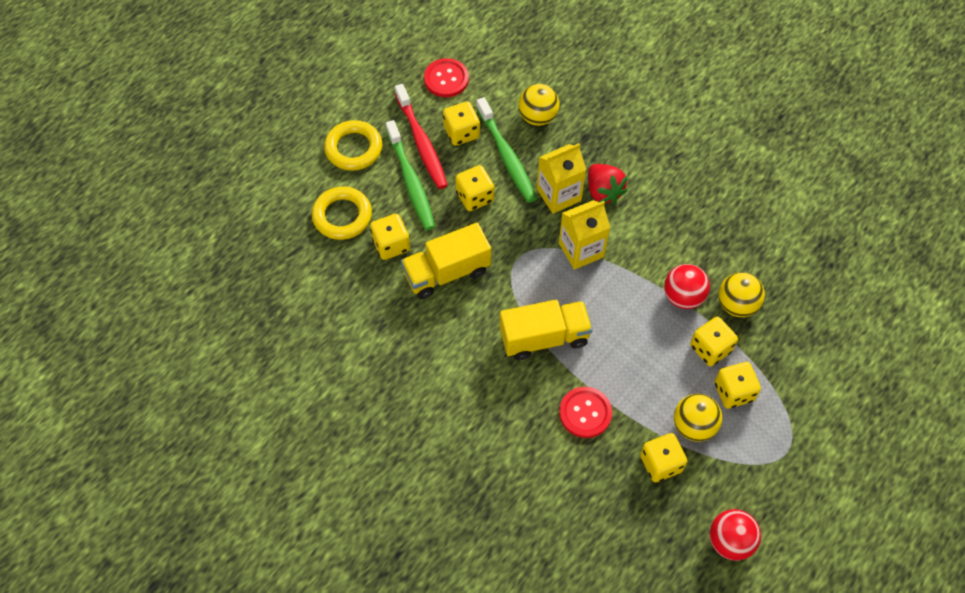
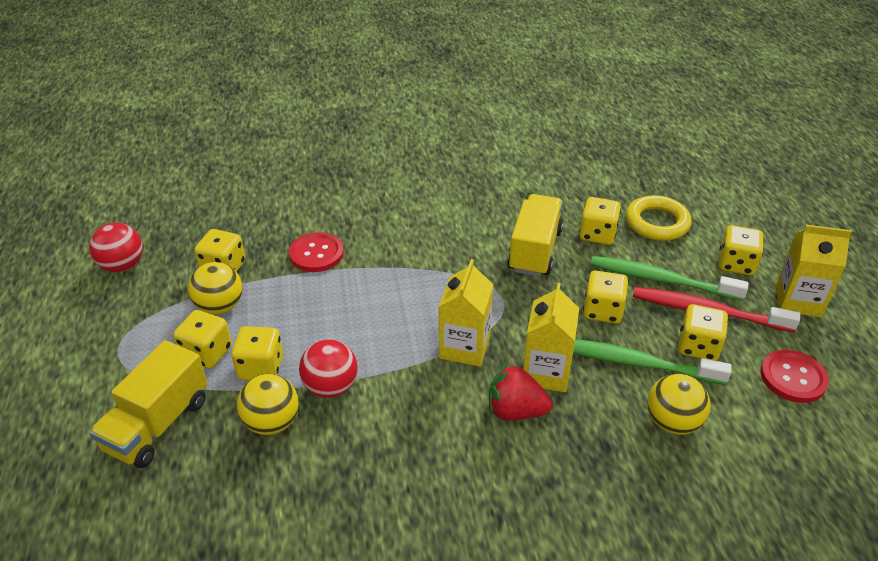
camera: 130 degrees right, 20 degrees down
yellow ring [324,120,382,171] -> yellow dice [719,225,764,276]
yellow truck [499,300,593,360] -> yellow truck moved to [89,340,208,468]
none -> yellow carton [776,225,852,317]

